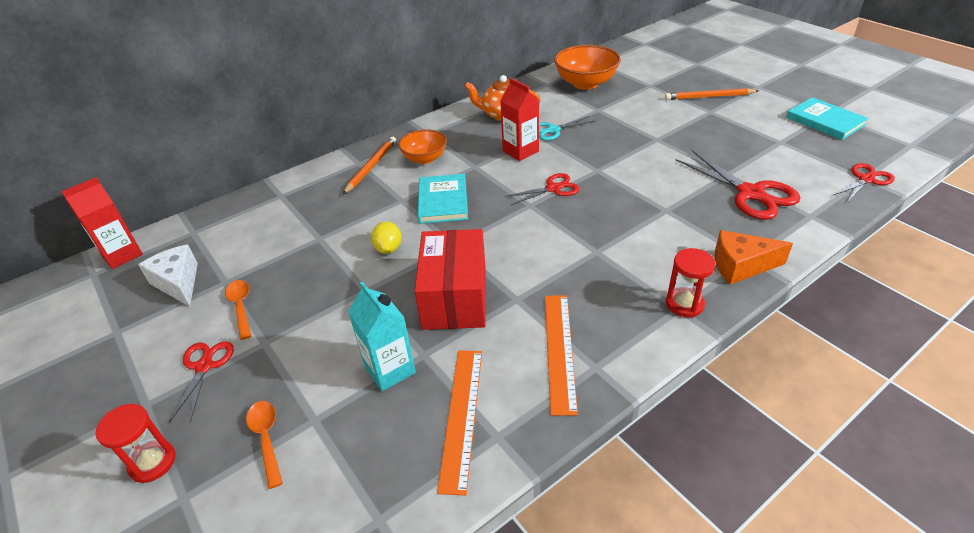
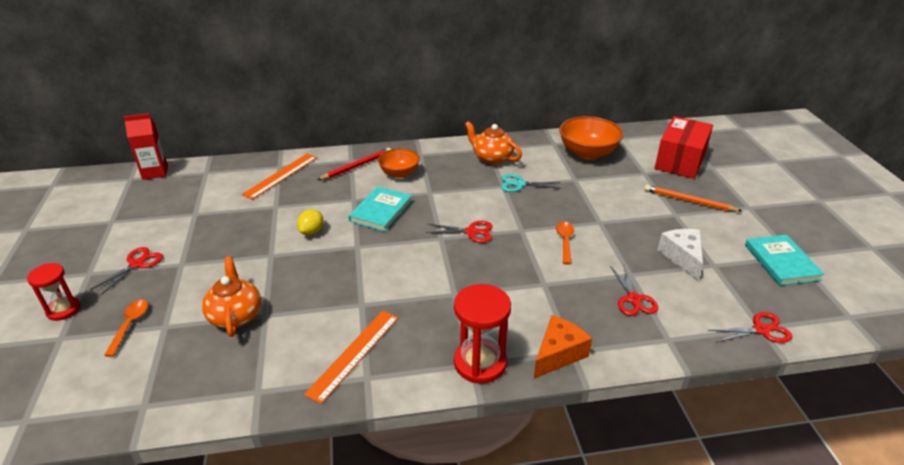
camera: 25 degrees right, 5 degrees down
white cheese [138,245,198,307] -> white cheese moved to [658,229,703,281]
orange spoon [225,280,251,340] -> orange spoon moved to [556,222,574,264]
orange pencil [343,137,396,194] -> red pencil [318,148,391,180]
turquoise carton [348,281,416,391] -> orange teapot [202,256,261,337]
red box [414,229,486,330] -> red box moved to [655,116,713,179]
orange ruler [437,350,482,496] -> orange ruler moved to [242,154,317,200]
red carton [500,78,539,161] -> none
red hourglass [666,248,716,317] -> red hourglass [454,284,511,383], size x1.56
red scissors [676,150,800,220] -> red scissors [610,265,658,316], size x0.60
orange cheese [715,230,793,284] -> orange cheese turned 105 degrees clockwise [534,315,592,379]

